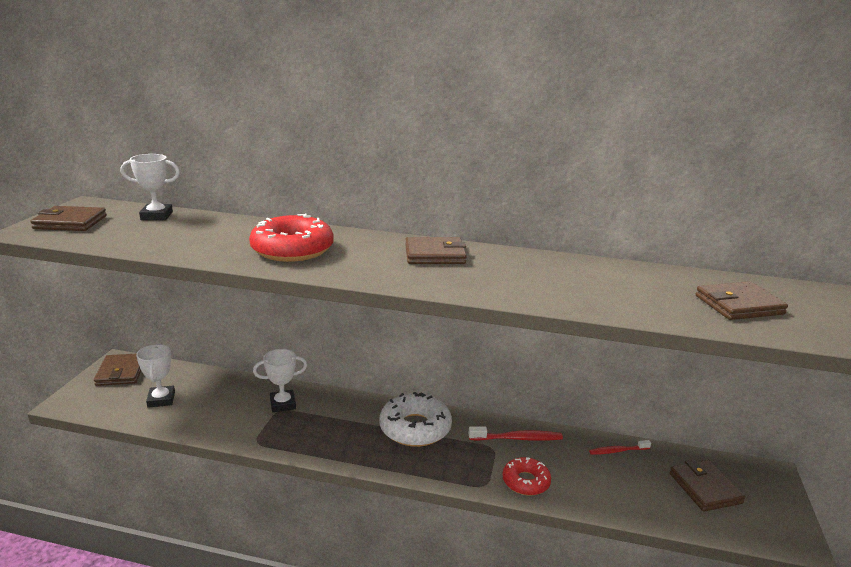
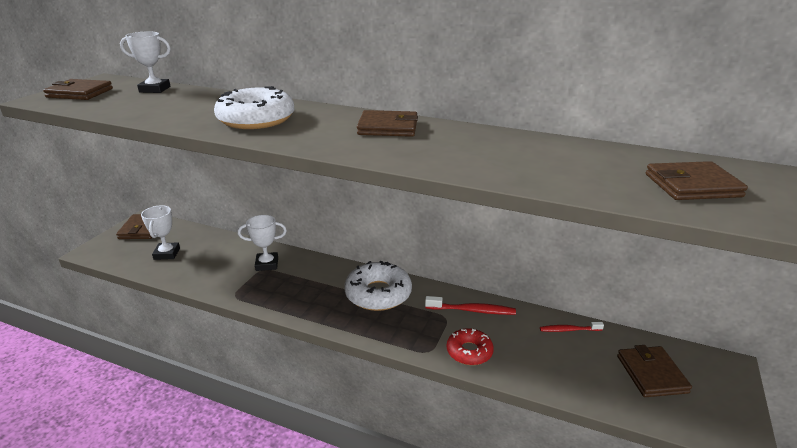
camera: 10 degrees right, 5 degrees up
red donut [249,214,334,262] -> white donut [214,86,294,129]

